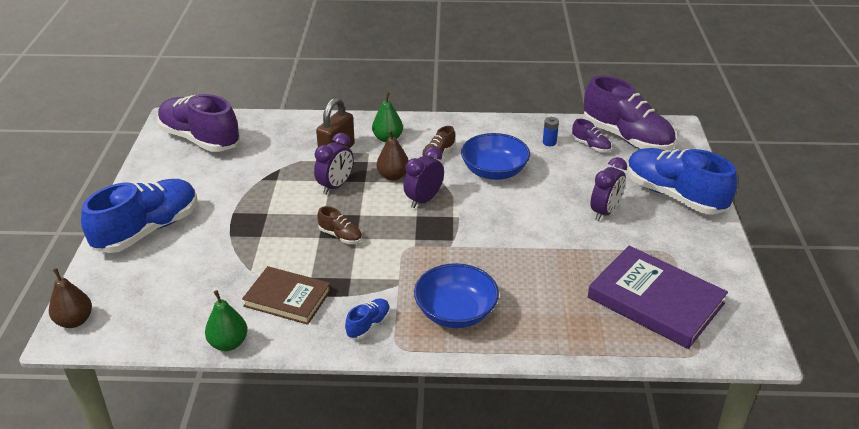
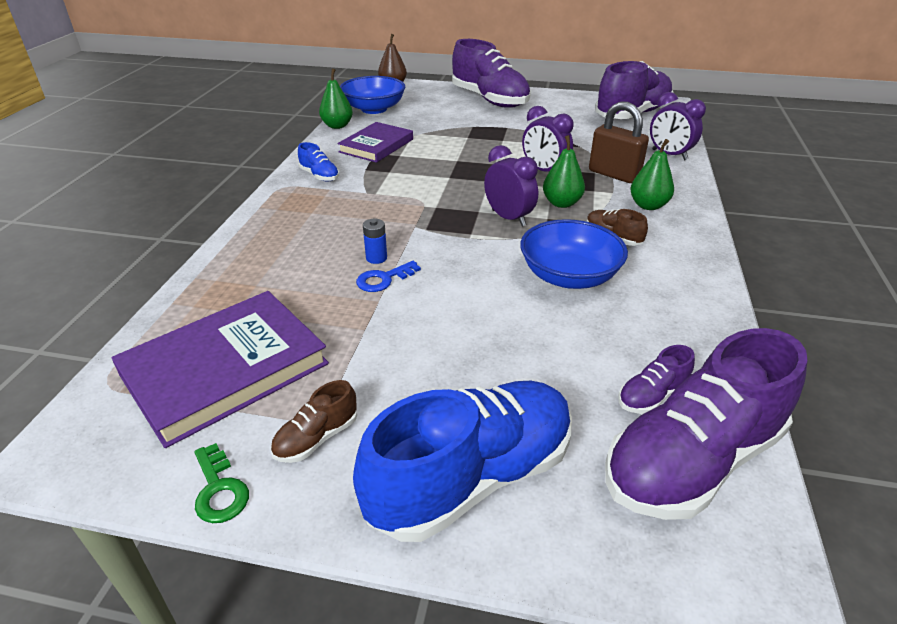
camera: 100 degrees right, 0 degrees up
blue shoe [81,179,198,253] -> purple shoe [452,39,531,108]
brown book [242,266,331,325] -> purple book [338,122,413,163]
brown shoe [317,206,362,244] -> brown shoe moved to [270,380,357,463]
brown pear [377,130,409,181] -> green pear [543,135,585,208]
blue bowl [414,263,499,328] -> blue bowl moved to [340,76,405,114]
blue battery [543,117,559,146] -> blue battery moved to [363,219,387,264]
purple clock [590,157,627,221] -> purple clock moved to [650,92,706,160]
none -> green key [194,443,249,523]
none -> blue key [356,261,421,292]

